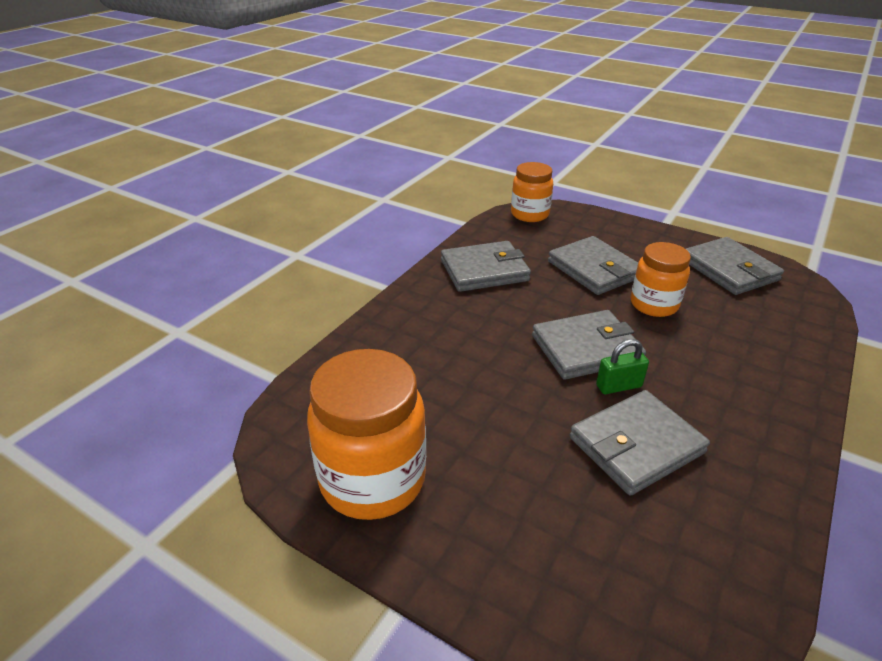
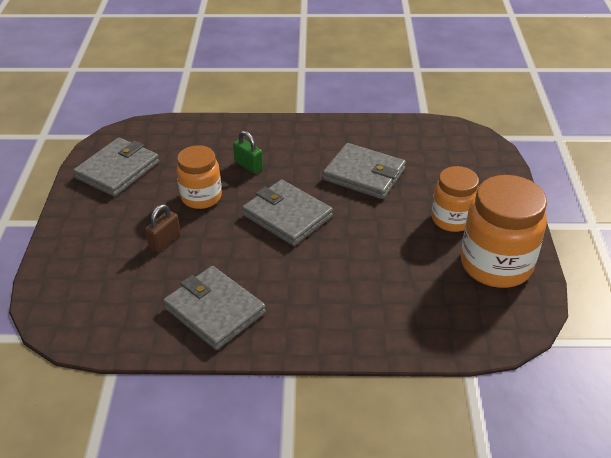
camera: 120 degrees left, 5 degrees up
orange jar [511,162,553,222] -> orange jar moved to [431,166,479,232]
grey wallet [548,236,638,295] -> brown padlock [145,204,181,252]
green padlock [596,339,649,394] -> green padlock moved to [233,131,263,174]

